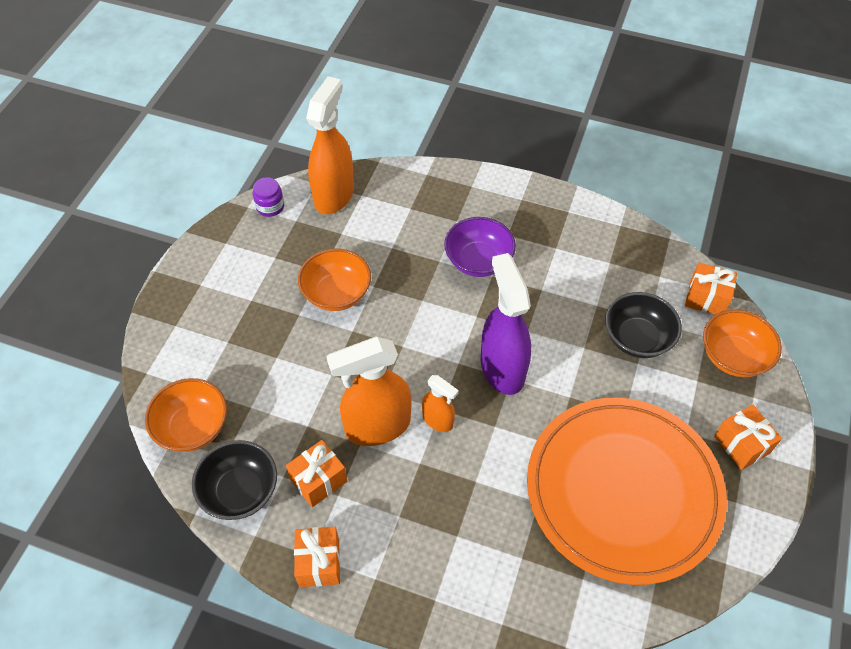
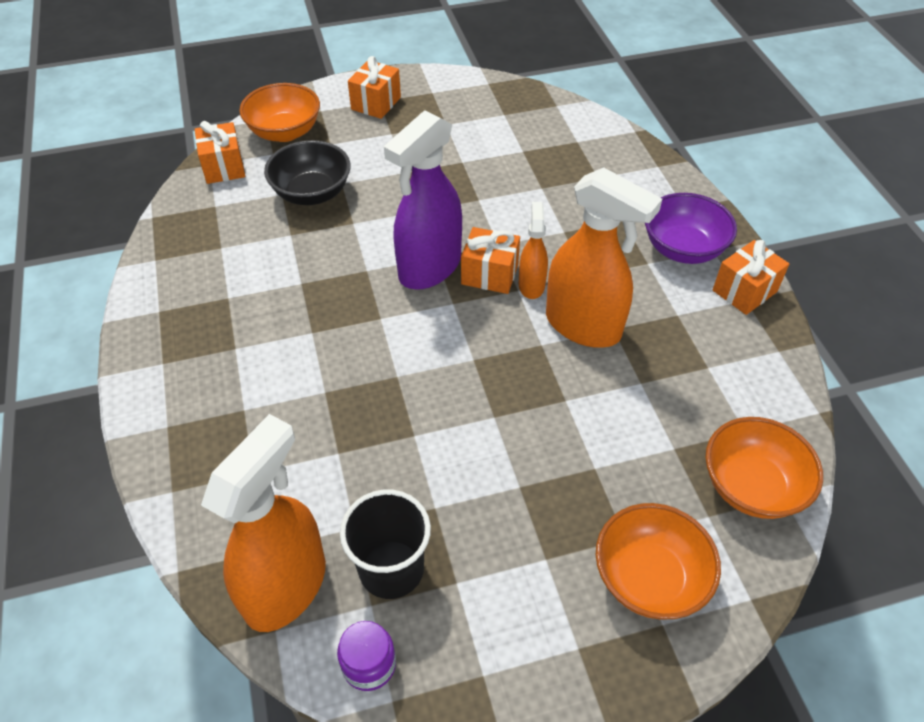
camera: 125 degrees left, 5 degrees down
black bowl [192,440,277,520] -> none
orange gift [286,440,347,507] -> orange gift moved to [461,227,520,294]
orange bowl [298,249,371,311] -> orange bowl moved to [596,503,721,620]
orange spray bottle [306,76,354,214] -> orange spray bottle turned 135 degrees clockwise [201,414,326,632]
purple bowl [444,217,516,277] -> purple bowl moved to [645,193,737,264]
orange plate [527,398,727,585] -> none
none -> black cup [340,489,431,599]

